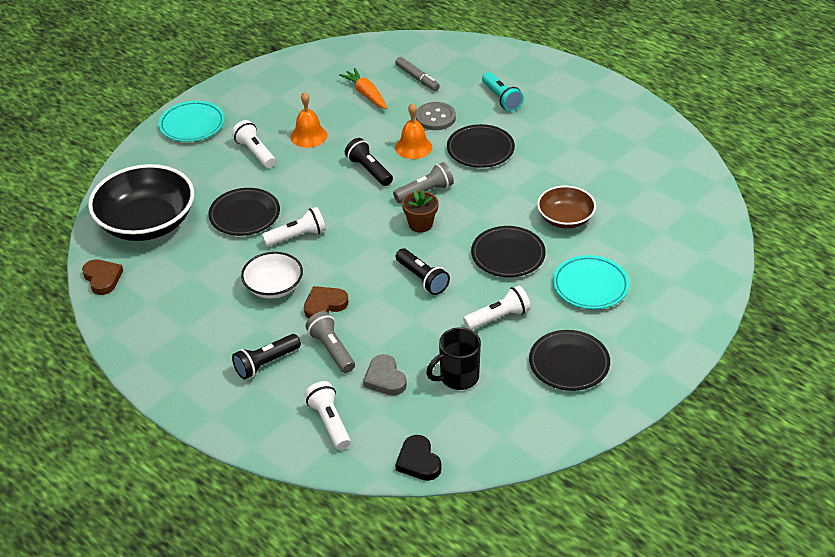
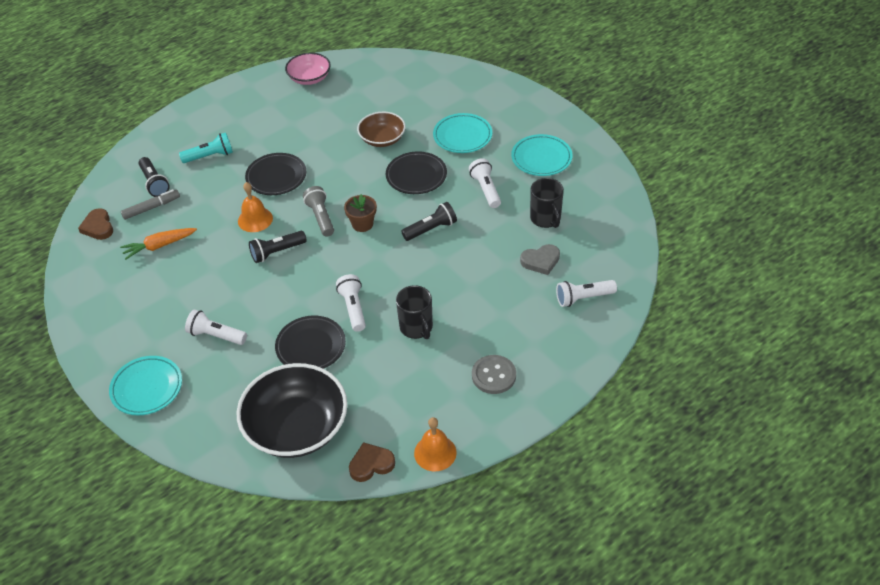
camera: 80 degrees left, 5 degrees up
white flashlight [232,120,276,168] -> white flashlight turned 45 degrees clockwise [185,309,247,345]
black flashlight [232,334,301,380] -> black flashlight moved to [139,157,170,197]
white bowl [241,252,303,299] -> black mug [396,285,433,339]
orange bell [291,92,327,148] -> orange bell moved to [414,417,457,471]
brown heart [304,286,348,319] -> brown heart moved to [78,208,113,240]
grey flashlight [305,311,355,373] -> none
black heart [396,435,442,481] -> none
grey button [416,102,456,130] -> grey button moved to [472,355,516,394]
black plate [529,330,610,391] -> turquoise plate [511,134,572,176]
none -> pink bowl [285,53,331,85]

